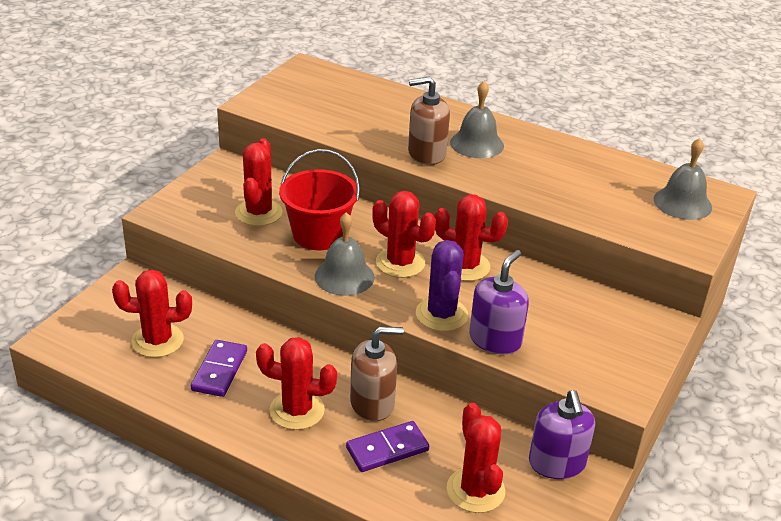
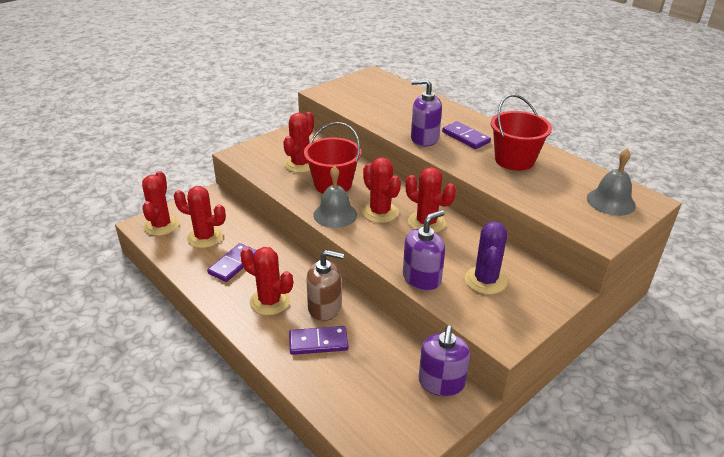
camera: 20 degrees right, 0 degrees up
brown soap dispenser [408,76,450,165] -> purple soap dispenser [411,79,442,147]
purple cactus [416,240,468,331] -> purple cactus moved to [465,221,508,295]
red cactus [447,403,505,513] -> red cactus moved to [142,171,179,236]
grey bell [450,81,504,158] -> purple domino [442,121,491,149]
none -> red bucket [491,94,552,171]

